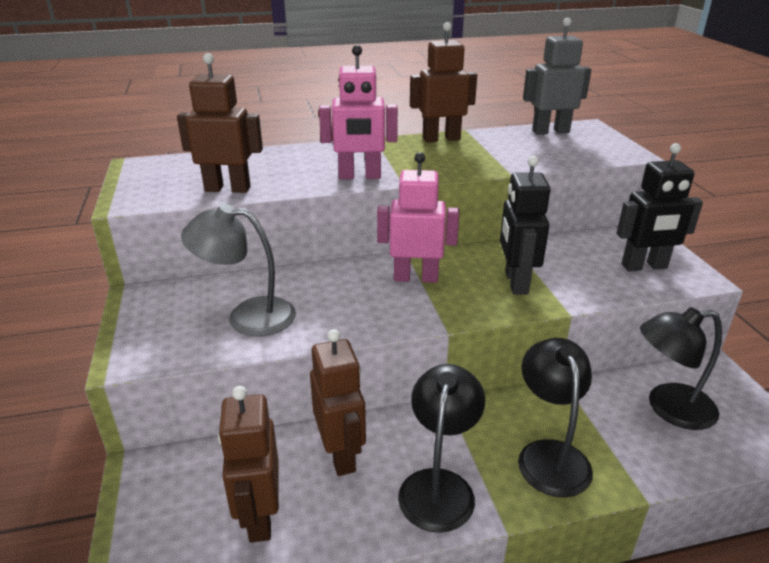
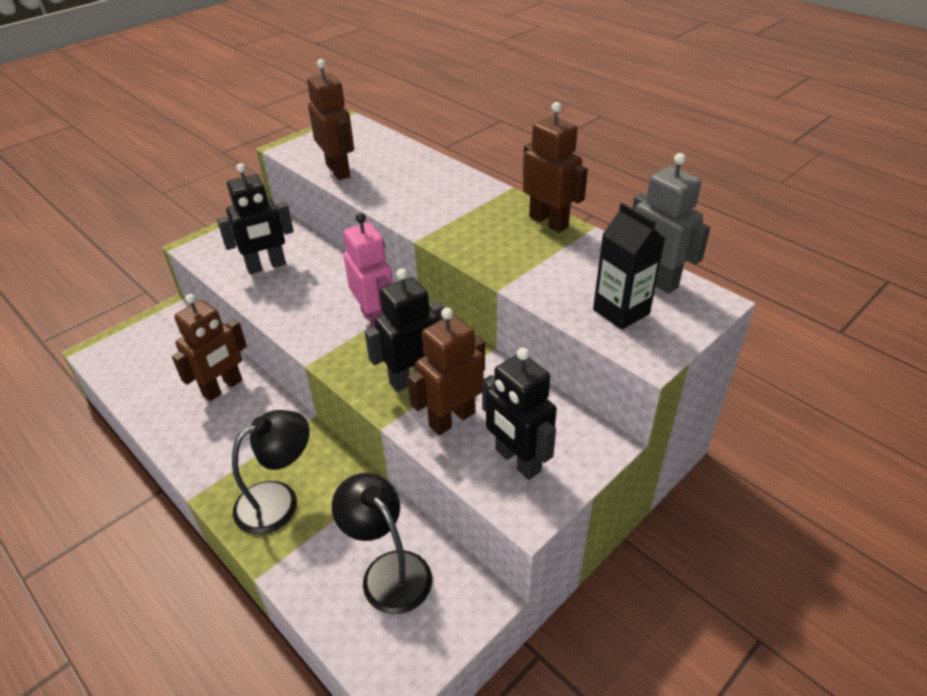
camera: 60 degrees right, 10 degrees up
grey lamp [181,204,296,337] -> black robot [217,163,294,274]
brown robot [218,386,279,543] -> brown robot moved to [408,308,485,436]
pink robot [319,45,398,179] -> none
black lamp [398,364,485,533] -> none
none -> black carton [593,203,665,330]

